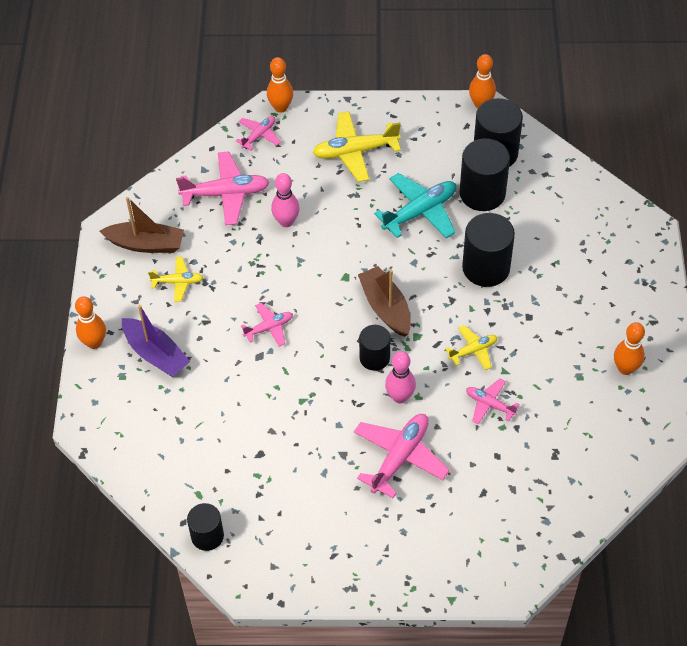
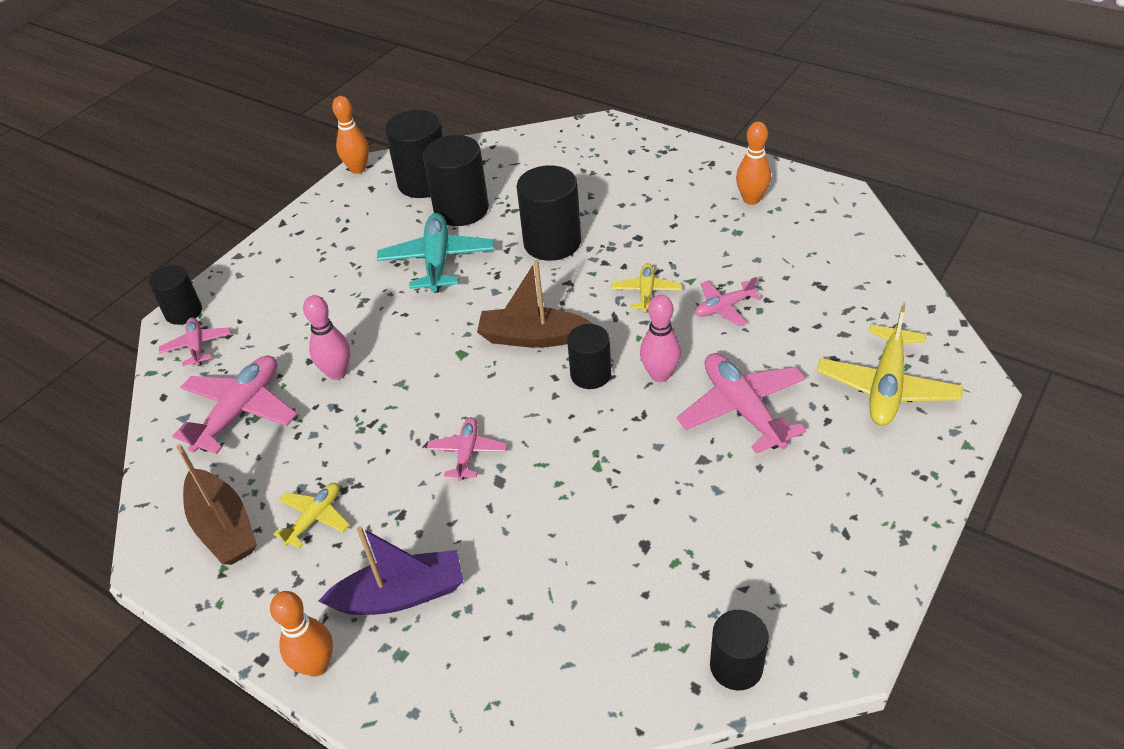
camera: 55 degrees left, 10 degrees down
brown boat [100,197,184,253] -> brown boat turned 105 degrees clockwise [176,444,257,565]
orange bowling pin [267,57,293,113] -> black cylinder [148,265,202,325]
yellow plane [312,111,401,182] -> yellow plane moved to [817,305,963,426]

